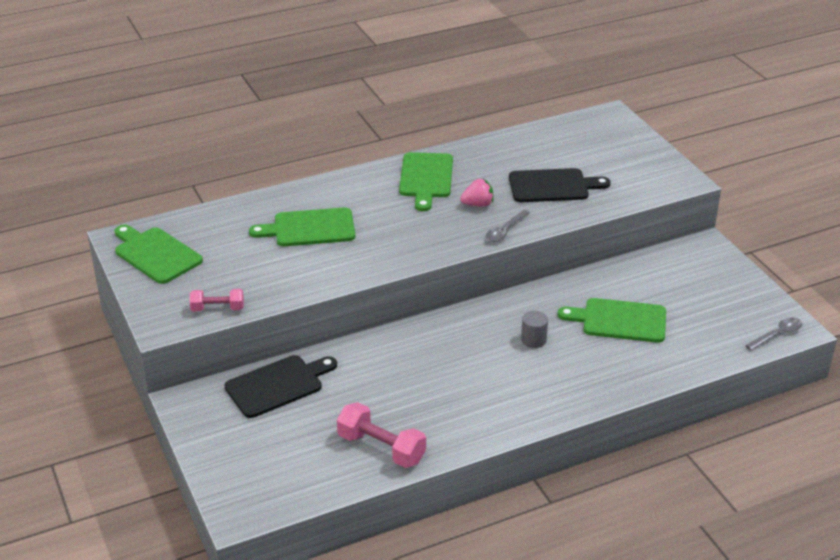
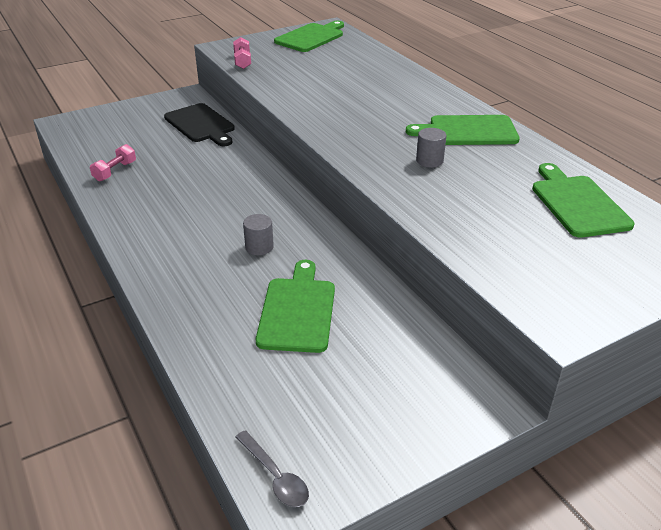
camera: 85 degrees right, 0 degrees up
green cutting board [249,207,355,246] -> green cutting board moved to [532,163,635,237]
pink dumbbell [337,402,426,468] -> pink dumbbell [90,144,136,181], size x0.62
pink strawberry [460,179,493,207] -> grey cylinder [416,128,446,167]
grey spoon [486,210,530,242] -> none
black cutting board [509,168,611,202] -> none

